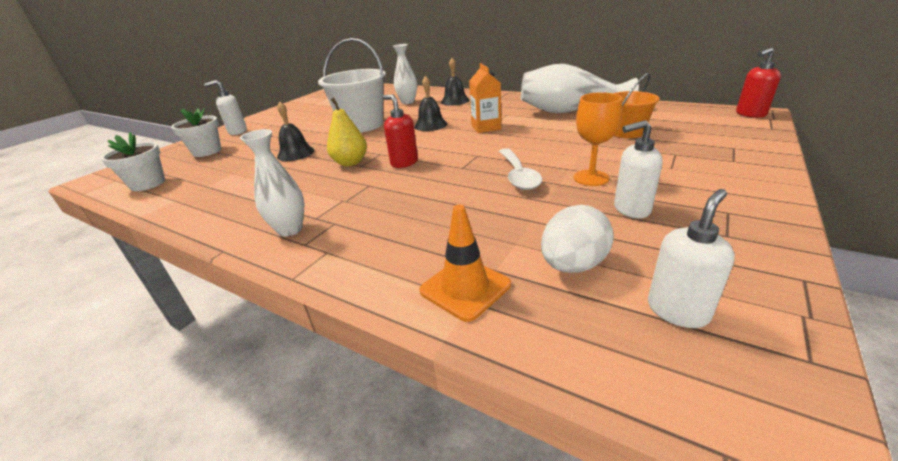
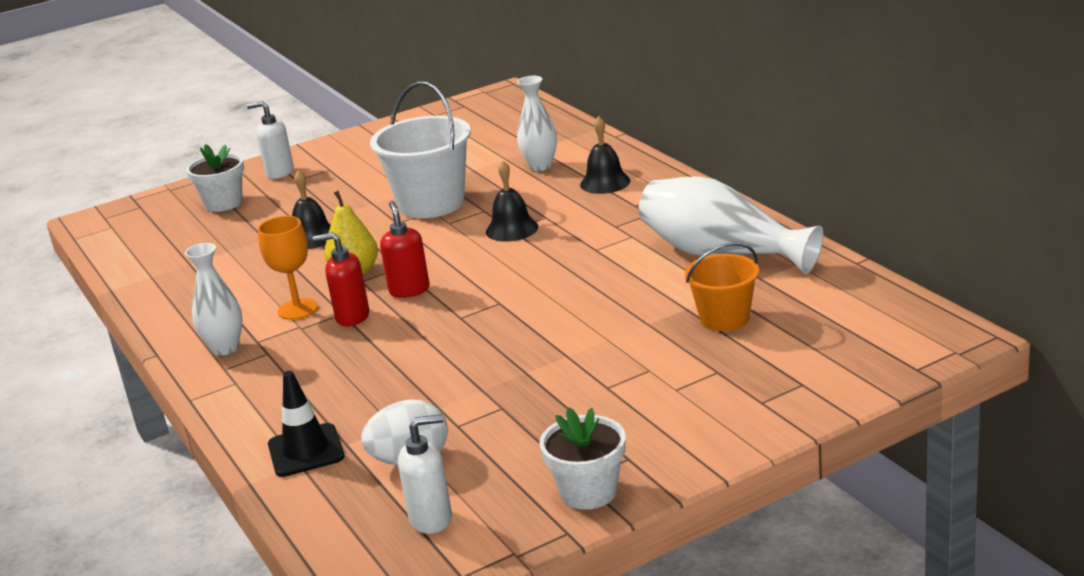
camera: 30 degrees right, 5 degrees down
white flower pot [101,132,165,191] -> white flower pot moved to [539,407,625,509]
orange traffic cone [419,205,511,322] -> black traffic cone [268,371,344,477]
orange carton [469,63,501,133] -> none
white spoon [499,148,542,190] -> none
orange goblet [574,92,622,186] -> orange goblet moved to [258,216,318,320]
white soap dispenser [614,120,663,218] -> none
red soap dispenser [736,47,781,118] -> red soap dispenser moved to [313,232,369,326]

